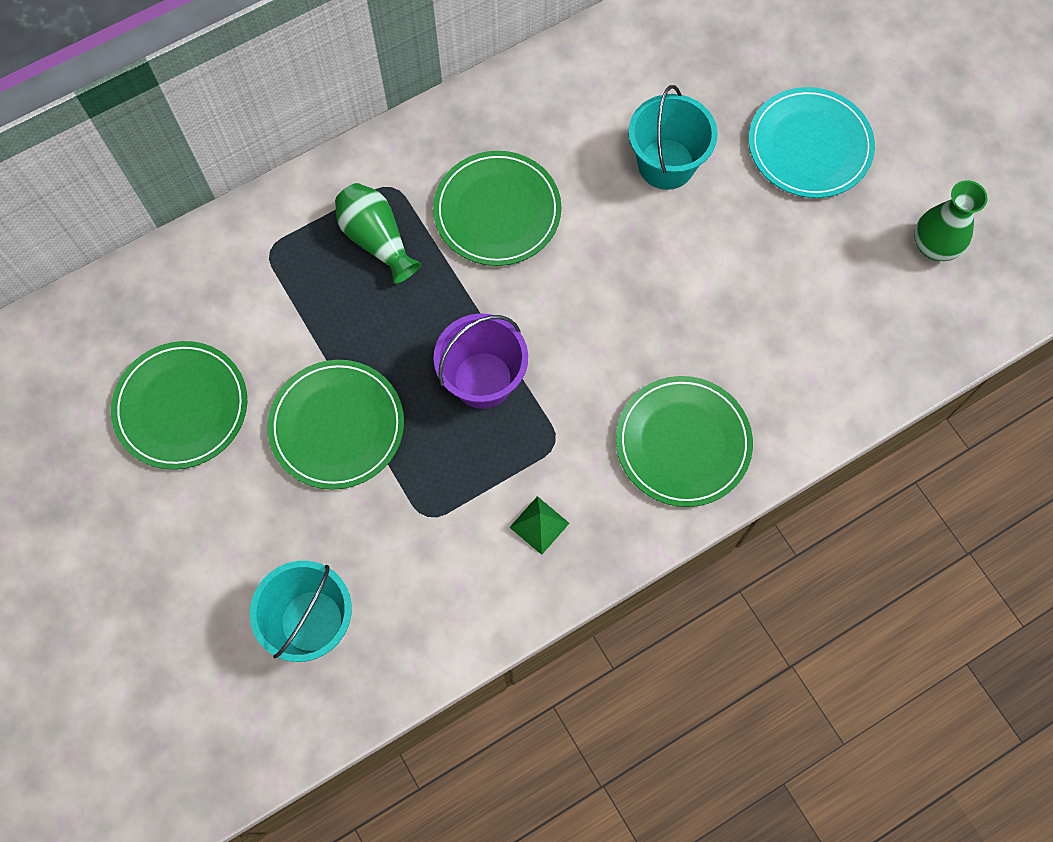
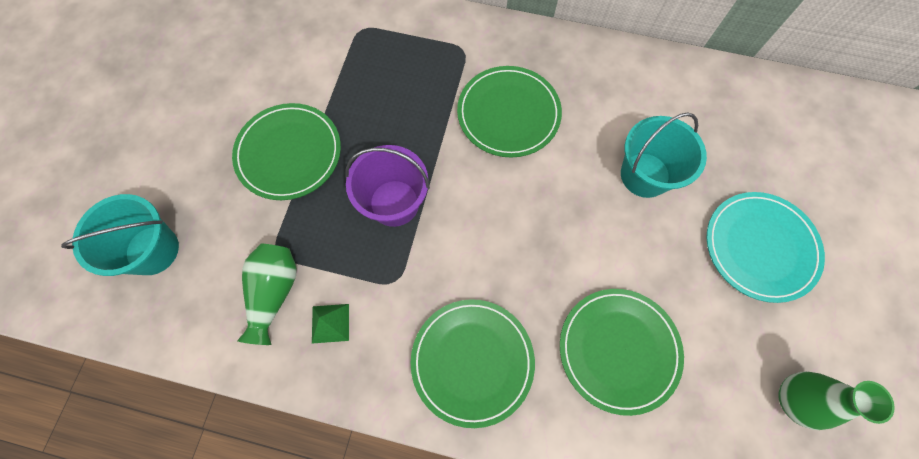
camera: 45 degrees right, 0 degrees up
green plate [111,341,247,470] -> green plate moved to [560,289,684,416]
green vase [335,183,421,284] -> green vase moved to [237,244,297,345]

